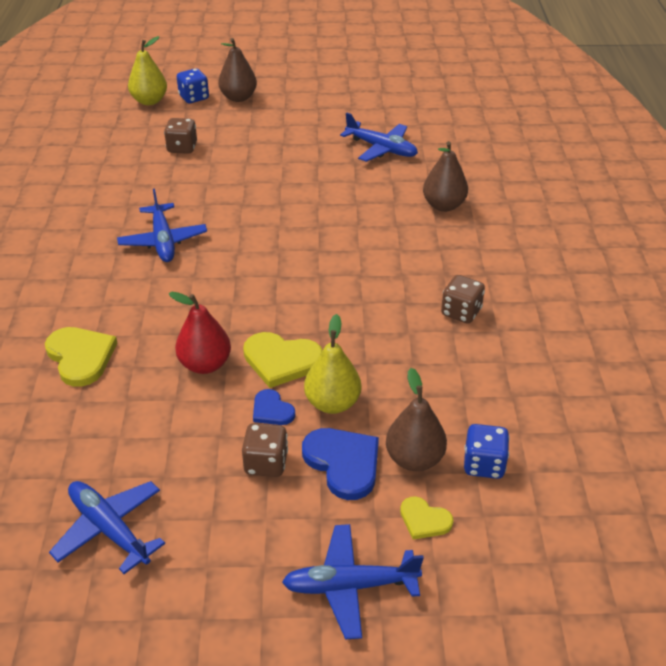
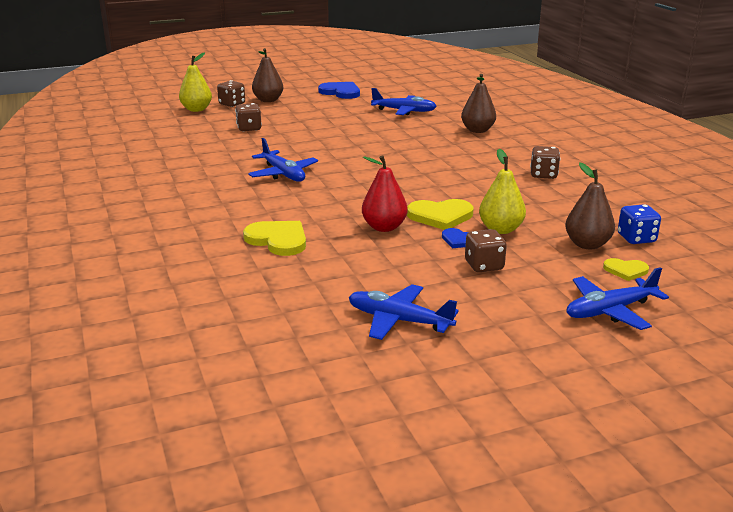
camera: 20 degrees left, 15 degrees down
blue dice [177,68,209,103] -> brown dice [217,80,245,107]
blue heart [302,428,379,500] -> blue heart moved to [318,82,360,99]

